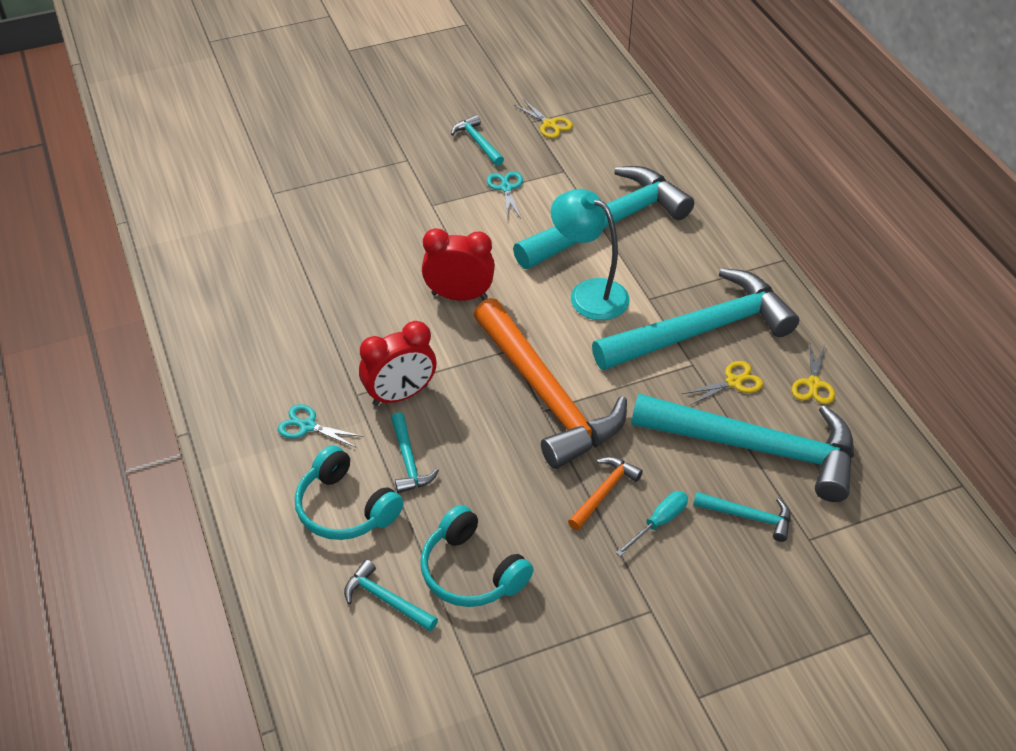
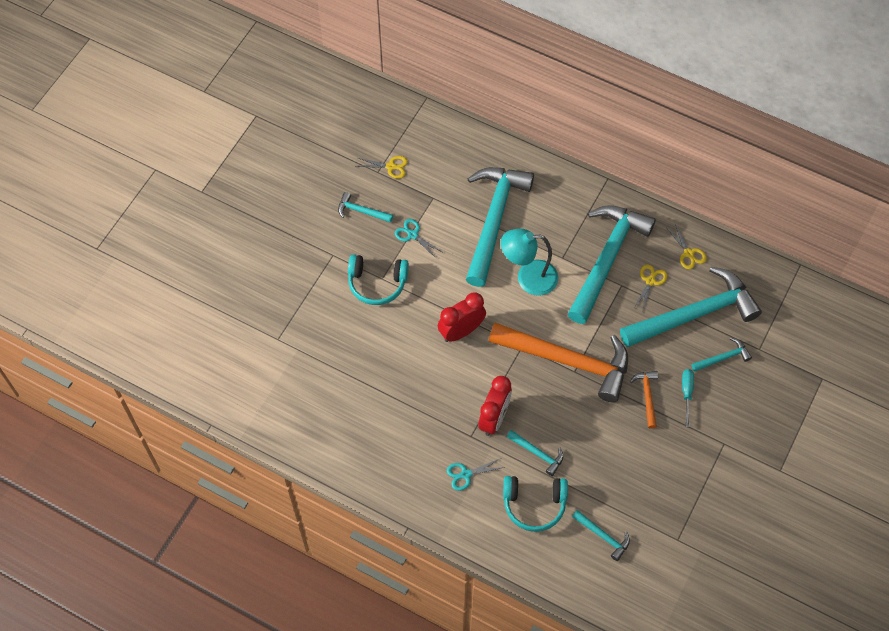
camera: 40 degrees left, 15 degrees up
turquoise hammer [344,559,438,631] -> turquoise hammer turned 135 degrees counterclockwise [572,510,630,561]
turquoise headphones [420,505,534,607] -> turquoise headphones moved to [348,254,409,305]

